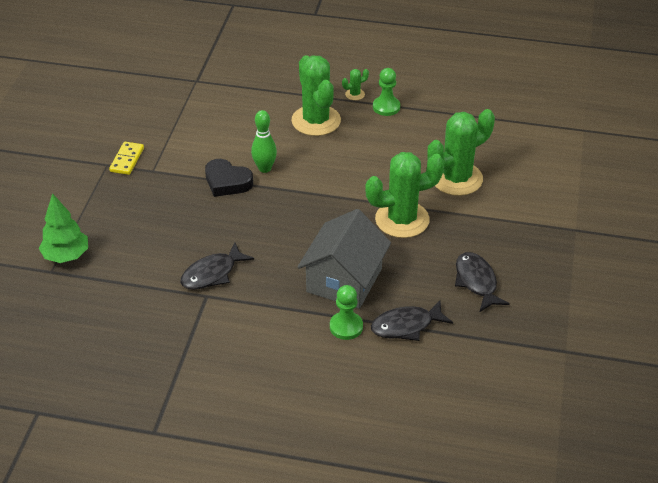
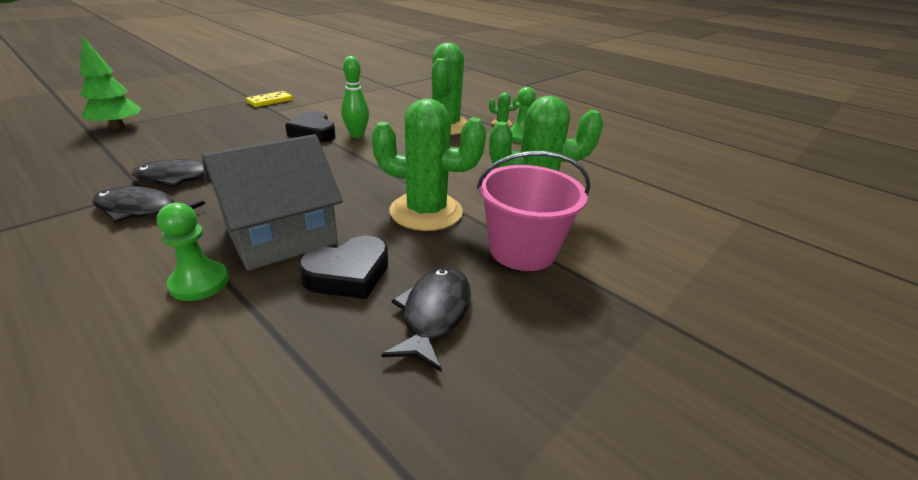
camera: 30 degrees right, 10 degrees down
black fish [371,300,453,341] -> black fish moved to [92,186,205,223]
none -> black heart [298,236,388,299]
none -> pink bucket [477,151,591,271]

